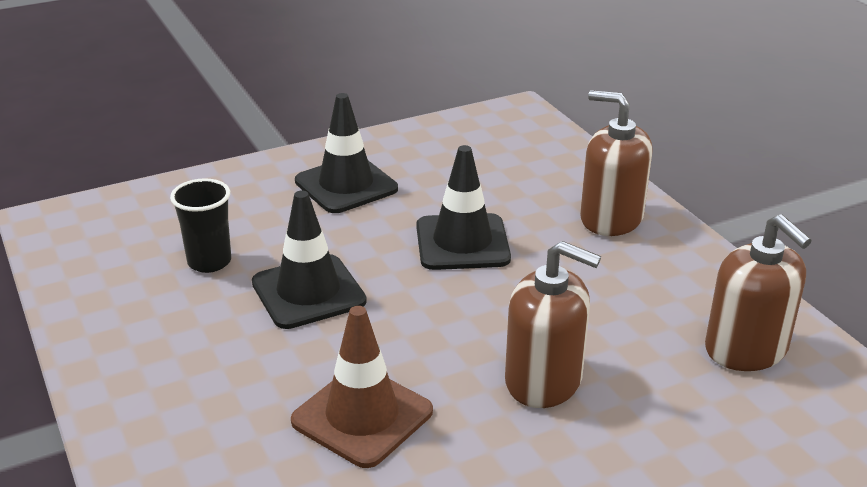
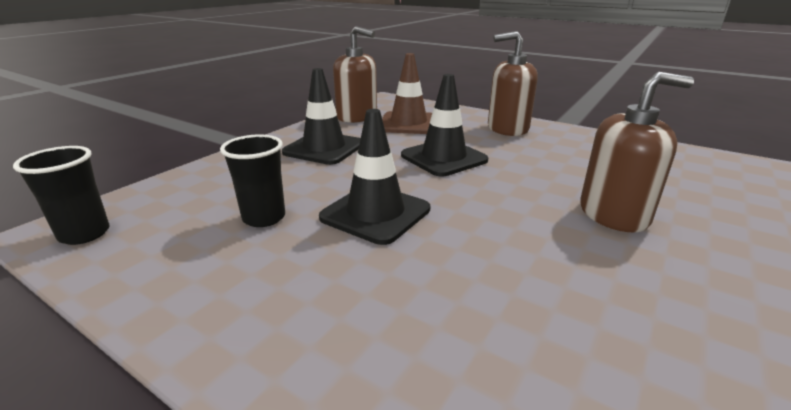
camera: 30 degrees left, 5 degrees down
brown traffic cone [291,306,433,468] -> brown traffic cone moved to [382,53,432,134]
brown soap dispenser [705,214,812,371] -> brown soap dispenser moved to [333,26,377,123]
none -> black cup [13,146,110,245]

